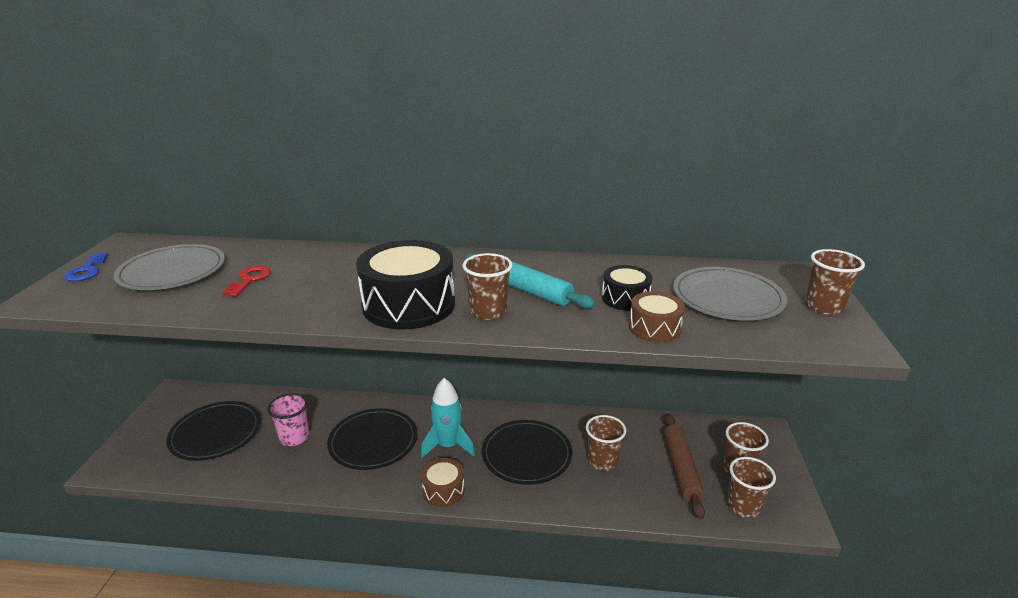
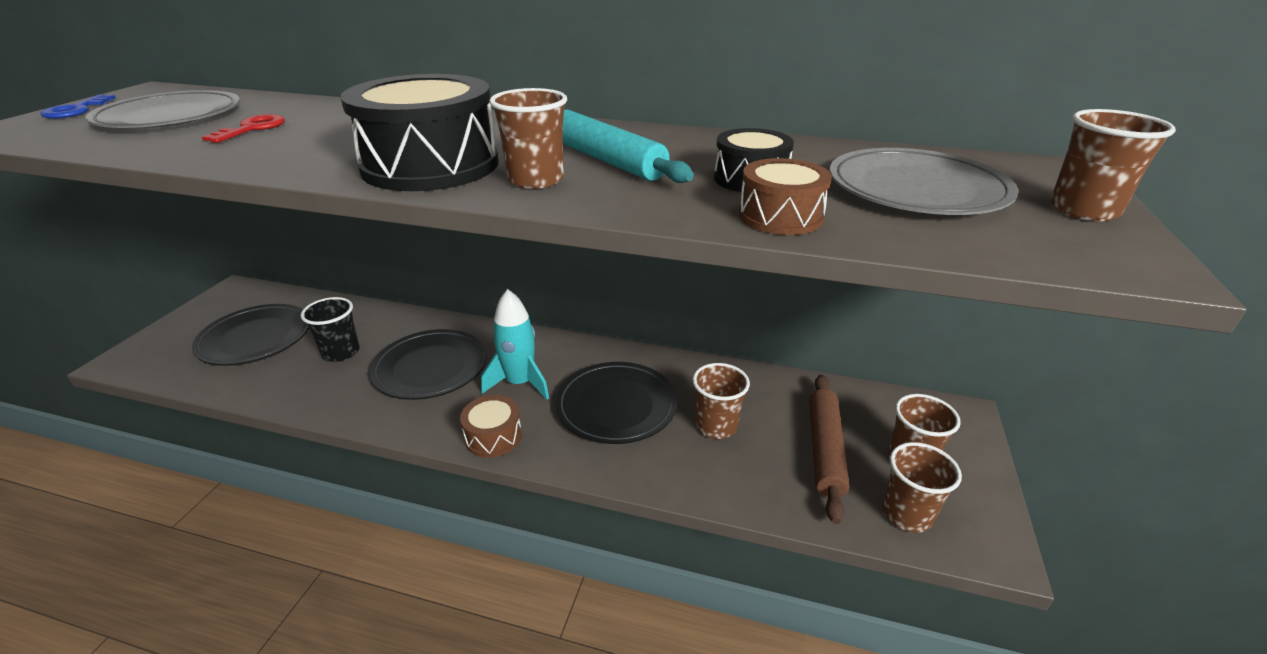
camera: 10 degrees right, 5 degrees up
pink cup [267,393,309,446] -> black cup [301,297,360,362]

